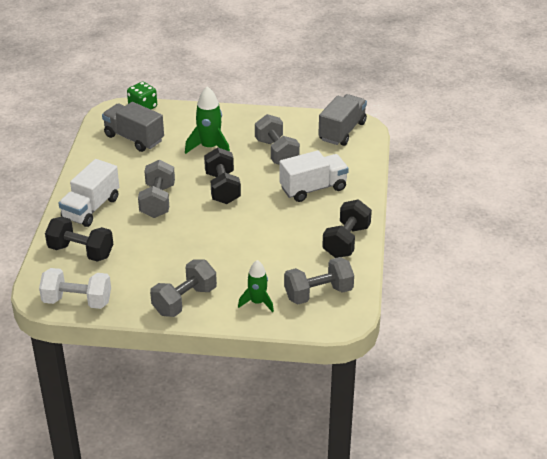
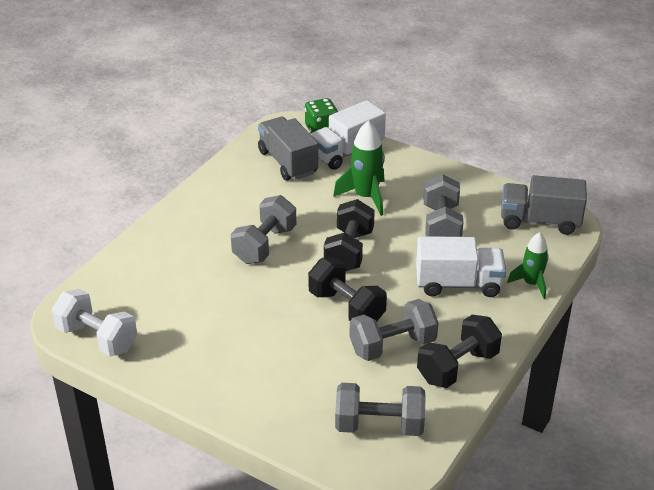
camera: 25 degrees right, 0 degrees up
black dumbbell [45,217,113,262] -> black dumbbell moved to [308,258,387,322]
white truck [58,159,119,227] -> white truck moved to [311,100,386,170]
grey dumbbell [150,259,217,317] -> grey dumbbell moved to [349,299,439,361]
green rocket [238,260,274,312] -> green rocket moved to [507,232,549,299]
grey truck [318,94,367,146] -> grey truck turned 135 degrees counterclockwise [501,175,587,235]

